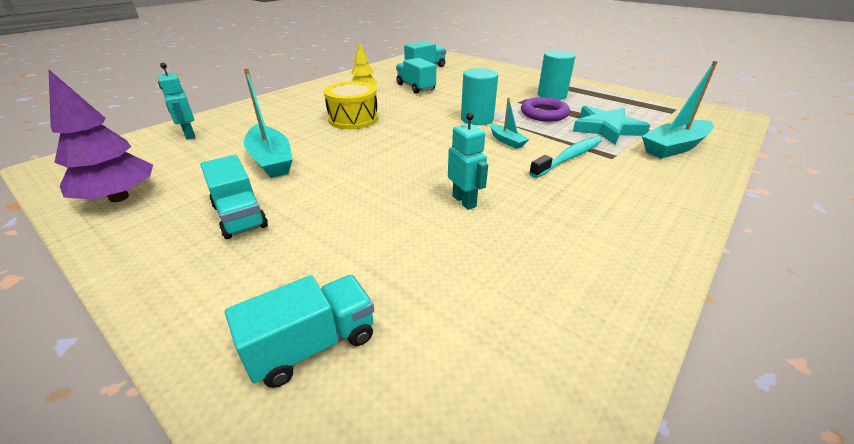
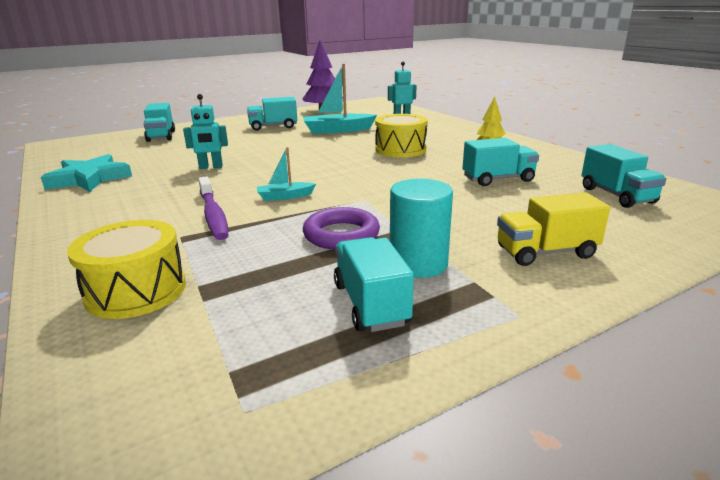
camera: 110 degrees right, 10 degrees down
turquoise cylinder [461,68,498,125] -> none
turquoise toothbrush [529,136,602,178] -> purple toothbrush [198,176,228,240]
turquoise star [573,106,650,145] -> turquoise star moved to [41,154,132,192]
turquoise boat [642,61,718,159] -> yellow drum [67,220,186,319]
none -> turquoise truck [334,237,414,332]
none -> yellow truck [497,192,610,266]

